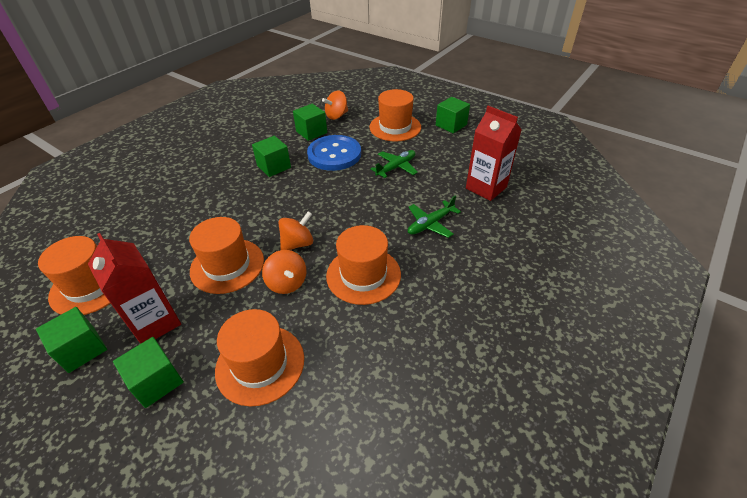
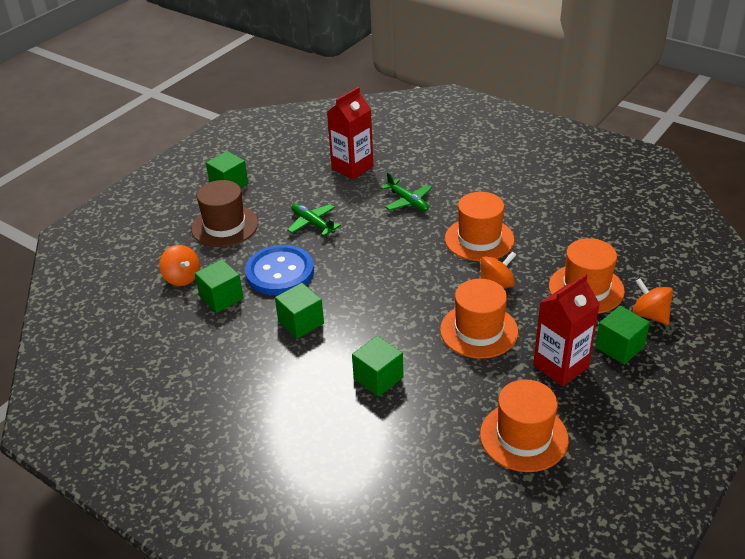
camera: 90 degrees left, 5 degrees down
green cube [36,307,107,373] -> green cube moved to [352,336,403,397]
orange spinning top [278,211,313,250] -> orange spinning top moved to [633,278,673,325]
orange hat [369,89,421,142] -> brown hat [191,180,258,247]

